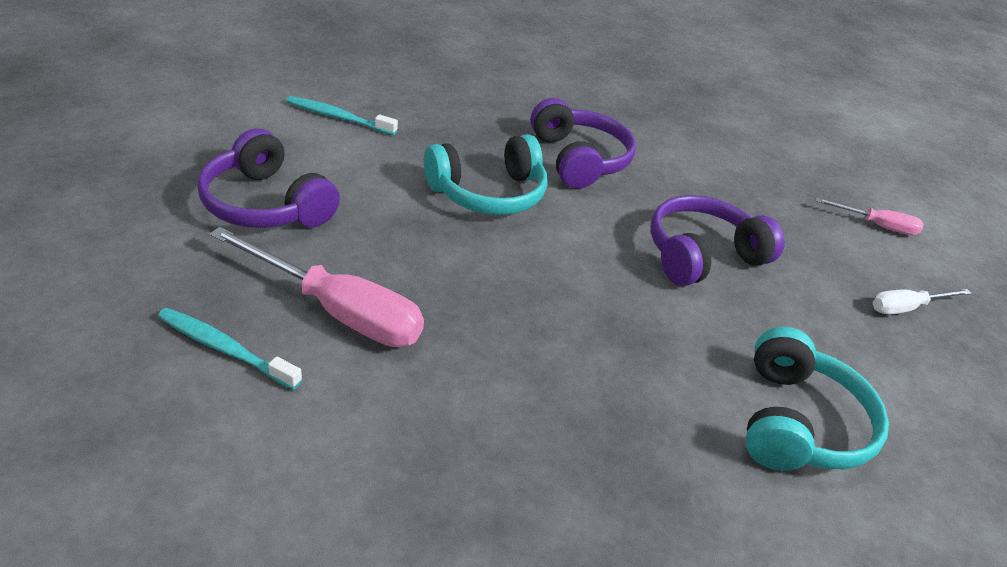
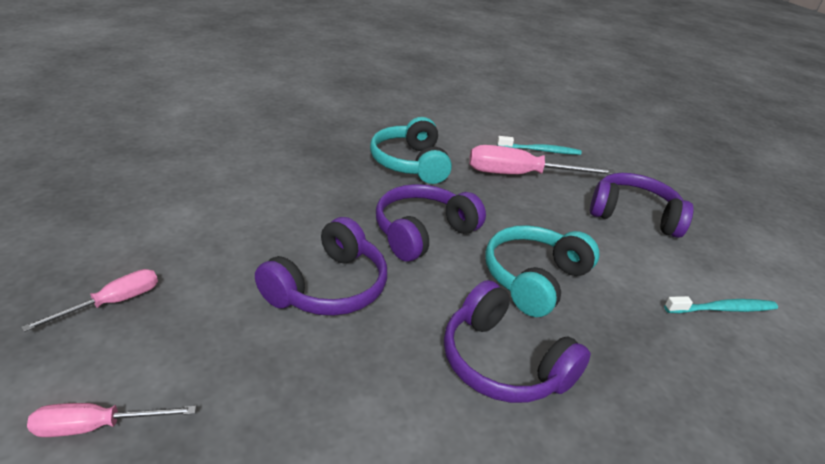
camera: 155 degrees right, 5 degrees down
turquoise headphones [745,327,889,471] -> turquoise headphones moved to [370,117,452,184]
white screwdriver [873,289,972,315] -> pink screwdriver [21,269,158,332]
none -> purple headphones [376,184,486,262]

